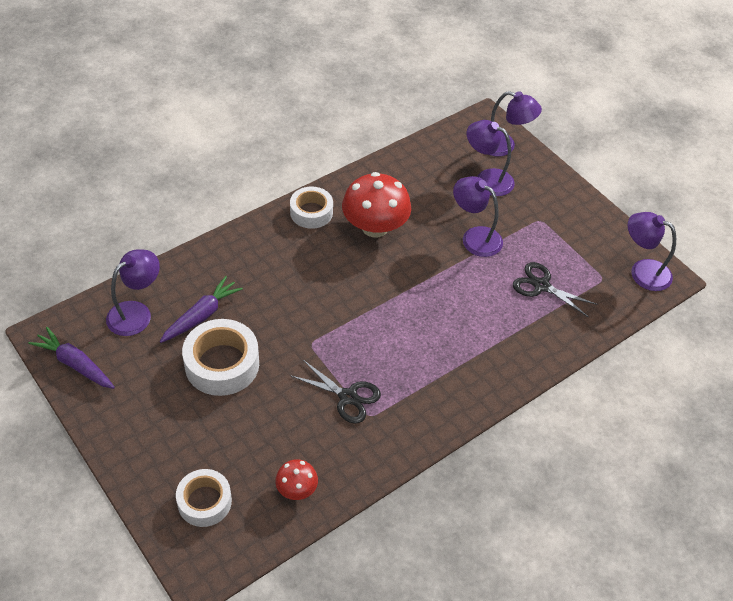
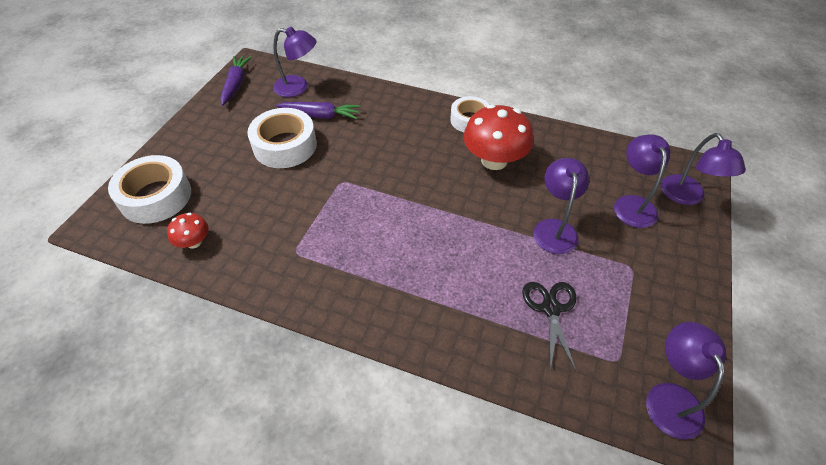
camera: 60 degrees right, 0 degrees up
white tape [176,469,232,527] -> white tape [108,155,191,224], size x1.53
black scissors [290,360,381,424] -> none

